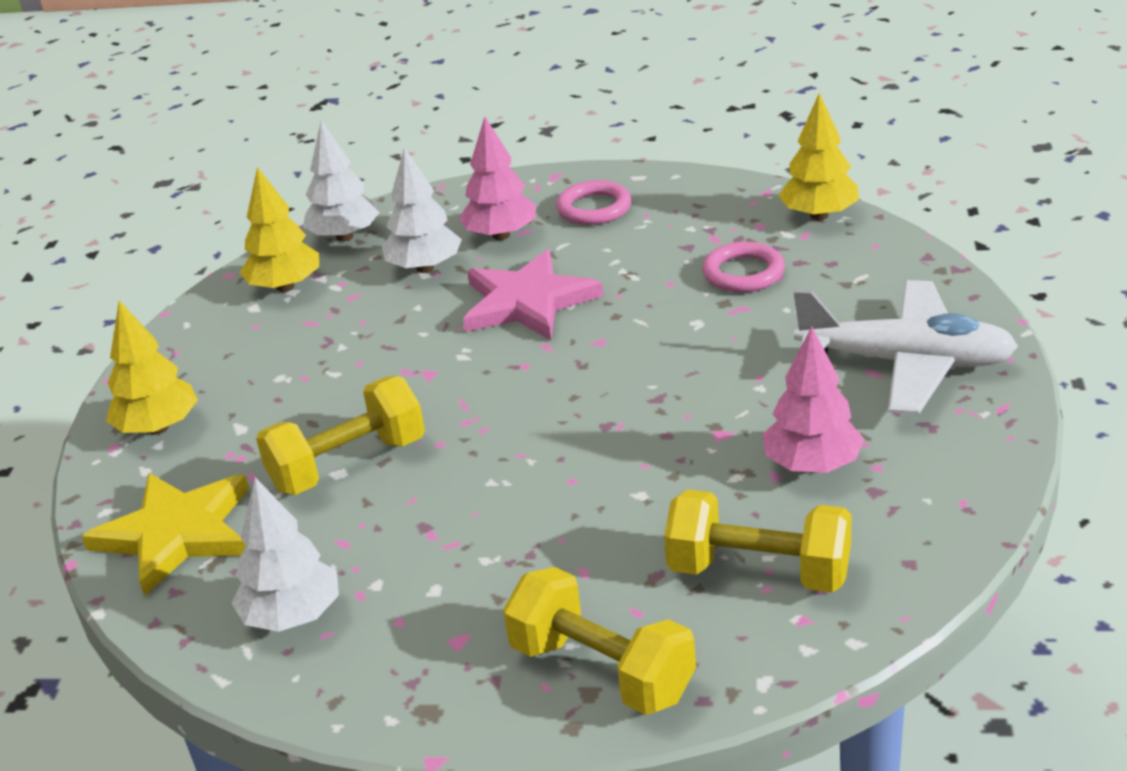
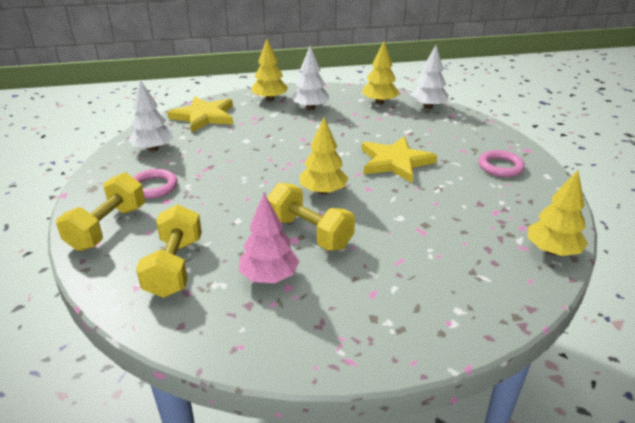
camera: 70 degrees right, 0 degrees up
yellow dumbbell [256,376,425,495] -> yellow dumbbell moved to [267,183,355,251]
white tree [382,147,462,273] -> white tree moved to [291,46,329,110]
pink tree [459,117,536,240] -> none
pink star [463,250,603,340] -> yellow star [362,136,437,183]
pink ring [702,242,785,292] -> pink ring moved to [133,169,178,198]
white plane [794,280,1018,414] -> none
none -> yellow tree [300,118,348,195]

